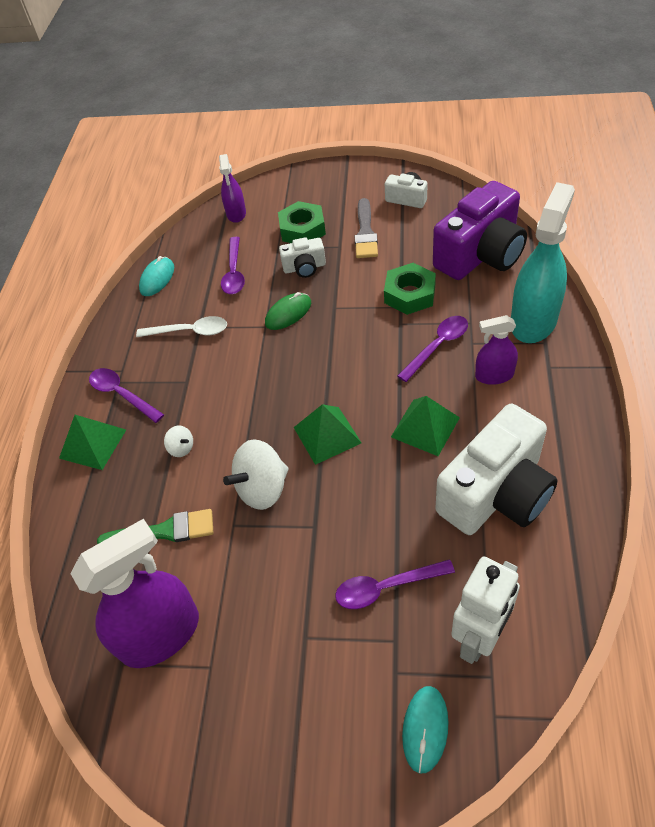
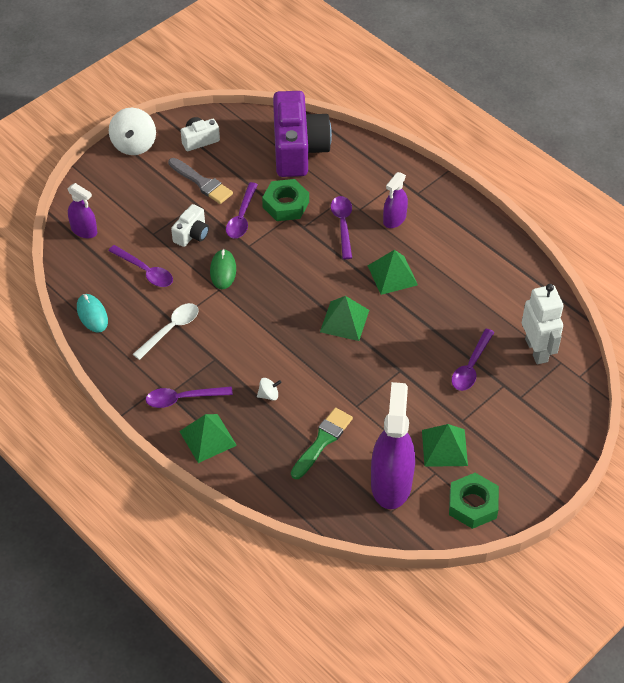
camera: 55 degrees left, 0 degrees up
white spinning top [223,439,289,510] -> white spinning top moved to [109,108,156,155]
green nut [278,201,326,243] -> green nut moved to [449,473,499,529]
turquoise mouse [402,686,448,774] -> none
white camera [436,404,558,535] -> none
turquoise spray bottle [511,182,575,343] -> none
none -> purple spoon [226,182,258,238]
none -> green pyramid [422,424,468,467]

